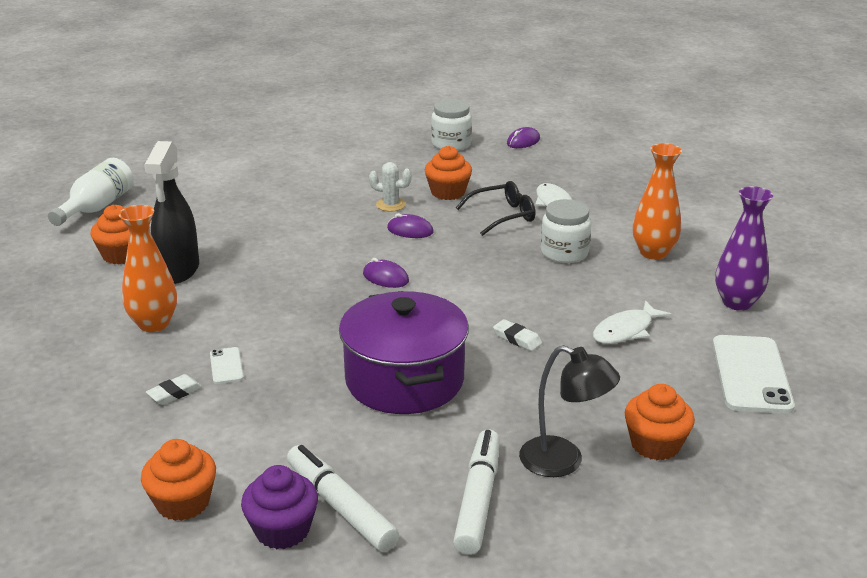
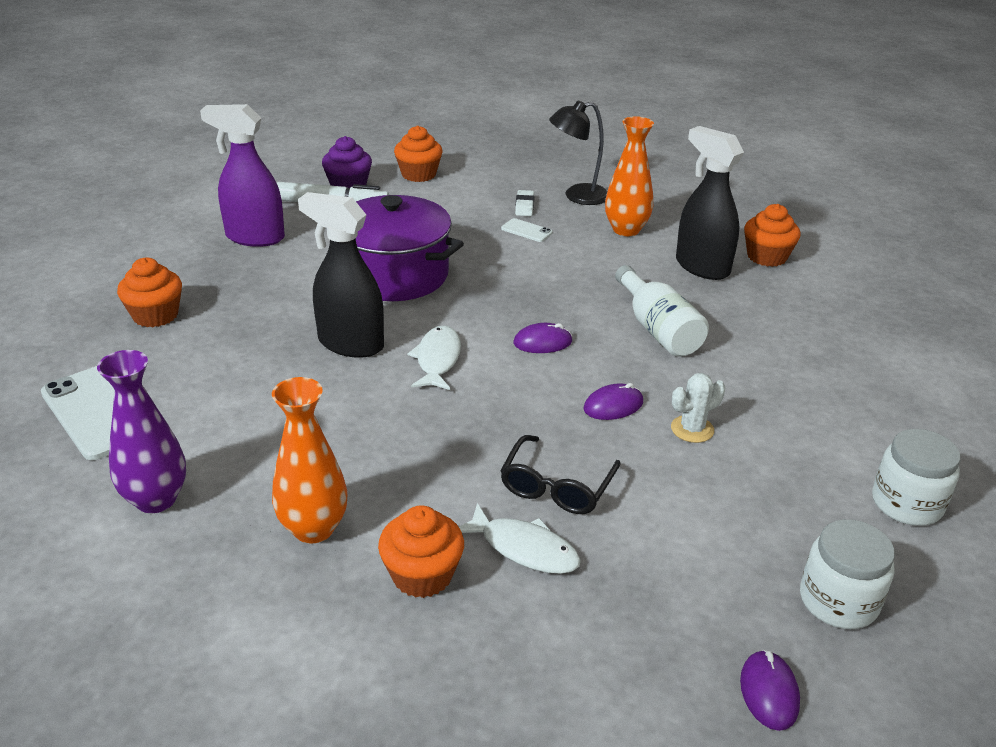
camera: 135 degrees right, 5 degrees up
white bottle [48,158,134,226] -> white bottle moved to [615,265,709,357]
orange cupcake [425,146,472,200] -> orange cupcake moved to [378,505,464,598]
white marker [453,429,500,555] -> purple spray bottle [200,104,285,247]
white eraser [493,319,542,351] -> black spray bottle [298,192,384,358]
black lamp [519,345,620,477] -> black lamp moved to [549,101,607,205]
white jar [541,199,591,263] -> white jar moved to [872,429,961,526]
white fish [593,300,672,344] -> white fish moved to [408,325,461,390]

